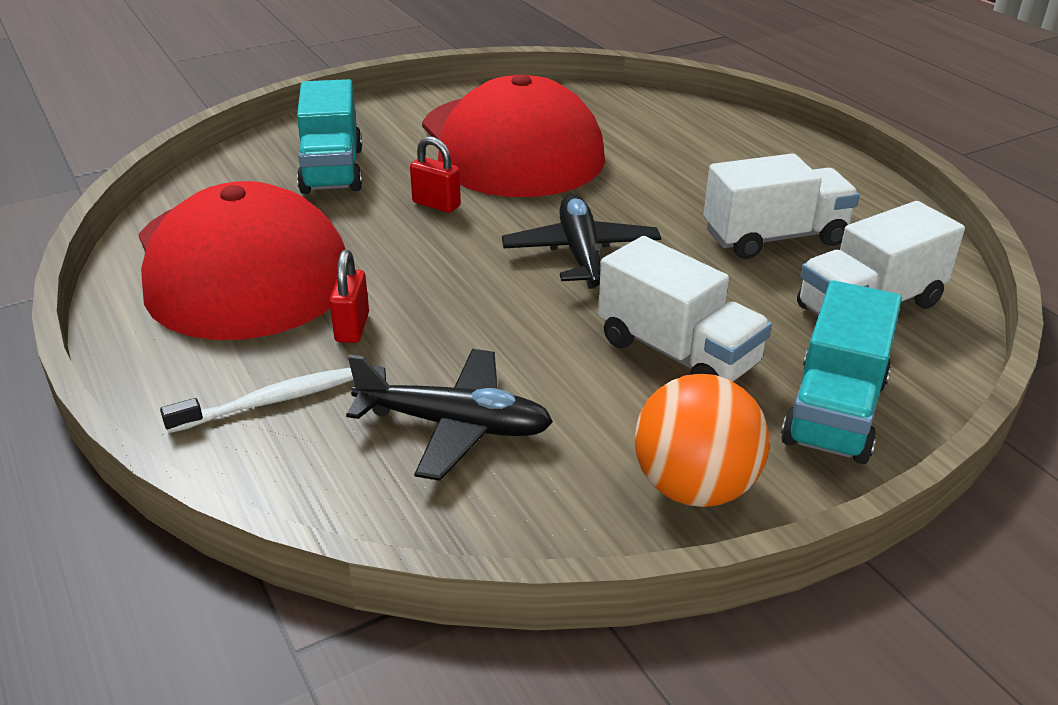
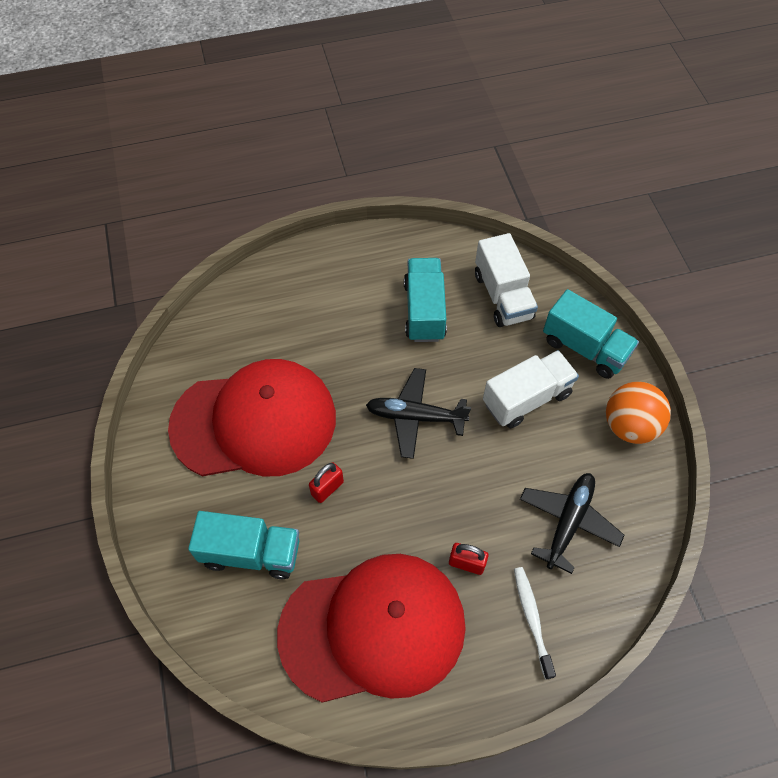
camera: 75 degrees left, 25 degrees up
white truck [704,153,860,259] -> turquoise truck [404,258,447,342]

